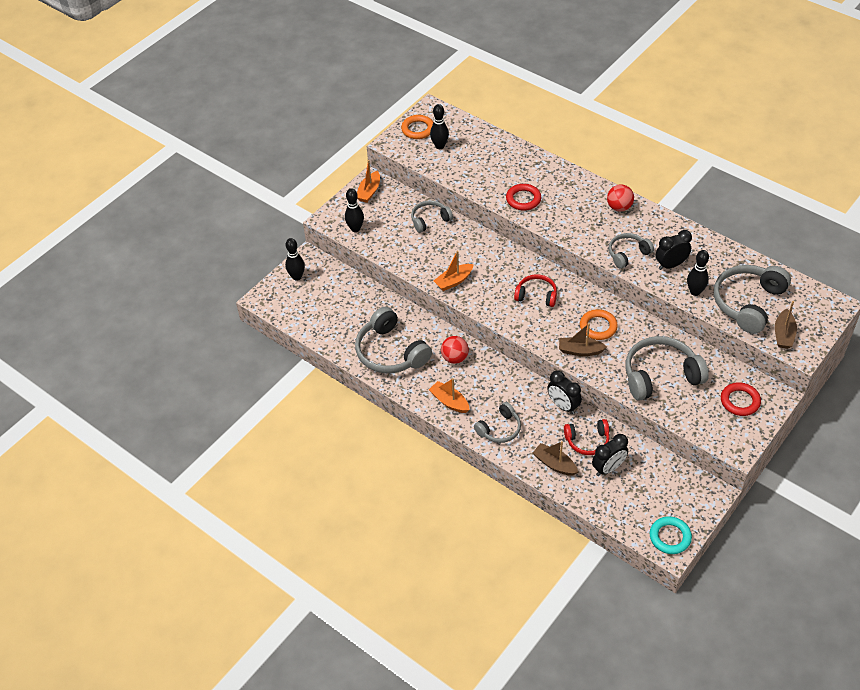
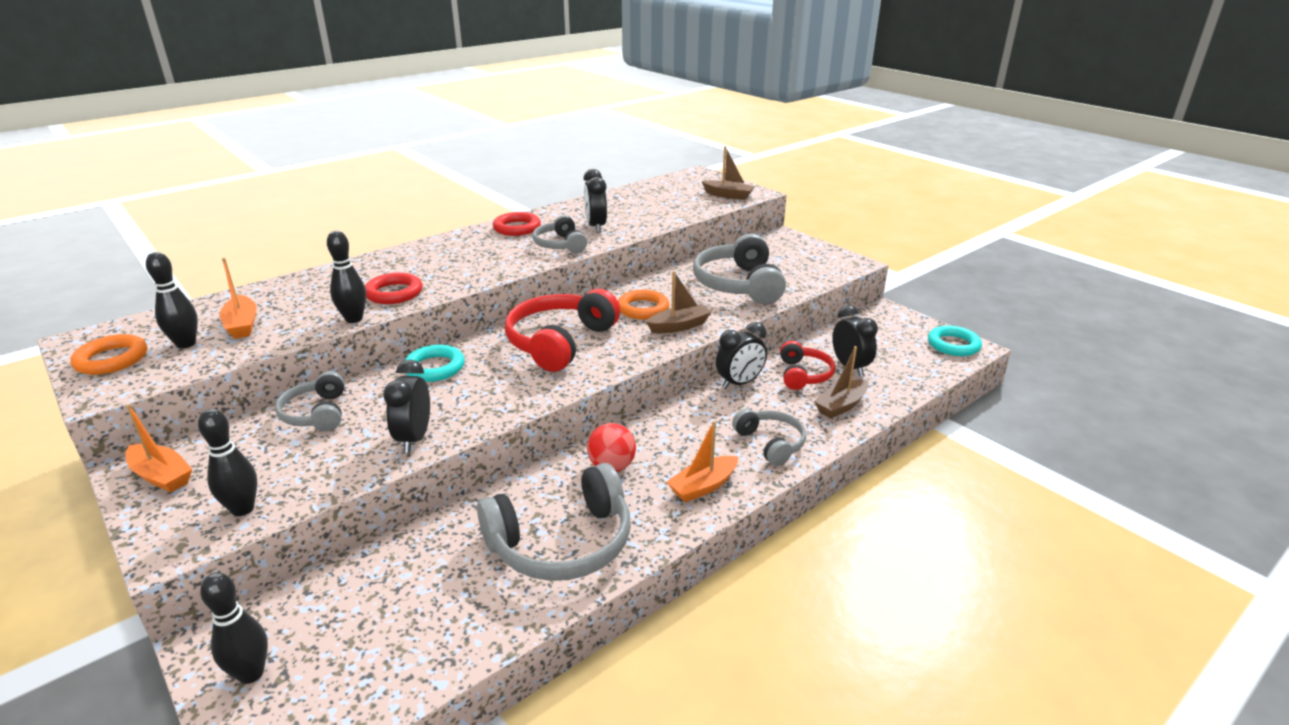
camera: 80 degrees left, 20 degrees down
orange boat [434,251,474,291] -> orange boat moved to [220,258,257,339]
red headphones [514,274,557,307] -> red headphones [505,289,620,372], size x1.75
brown boat [559,323,607,356] -> brown boat turned 135 degrees counterclockwise [646,271,712,333]
red ball [607,184,634,211] -> none
black bowling pin [687,250,709,296] -> black bowling pin moved to [327,231,366,323]
grey headphones [714,265,791,334] -> none
red ring [721,382,761,416] -> red ring moved to [493,212,541,236]
none -> black clock [383,360,430,453]
none -> turquoise ring [404,345,465,382]

